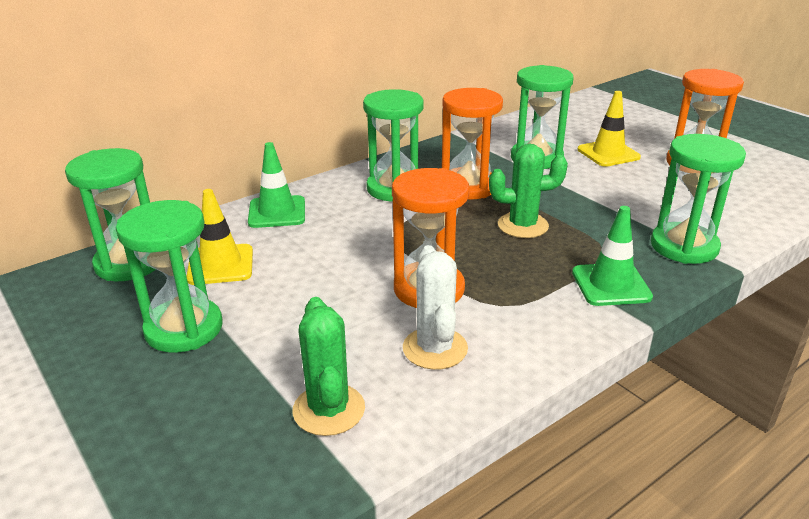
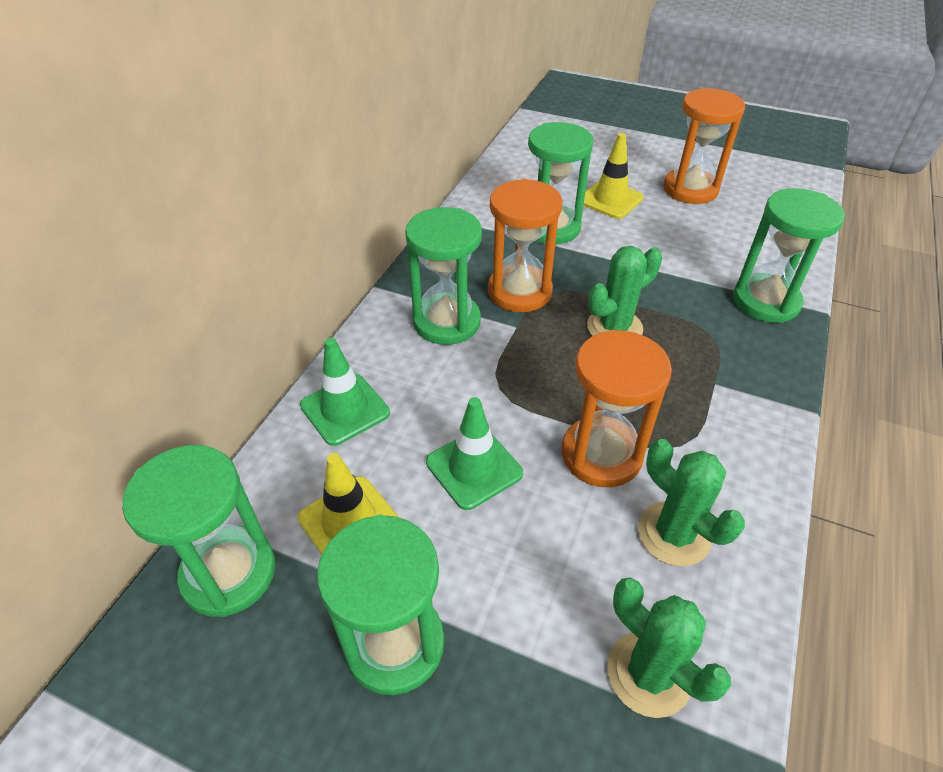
camera: 30 degrees left, 15 degrees up
white cactus [403,245,468,370] -> green cactus [638,439,745,566]
green traffic cone [572,206,653,306] -> green traffic cone moved to [426,397,523,510]

